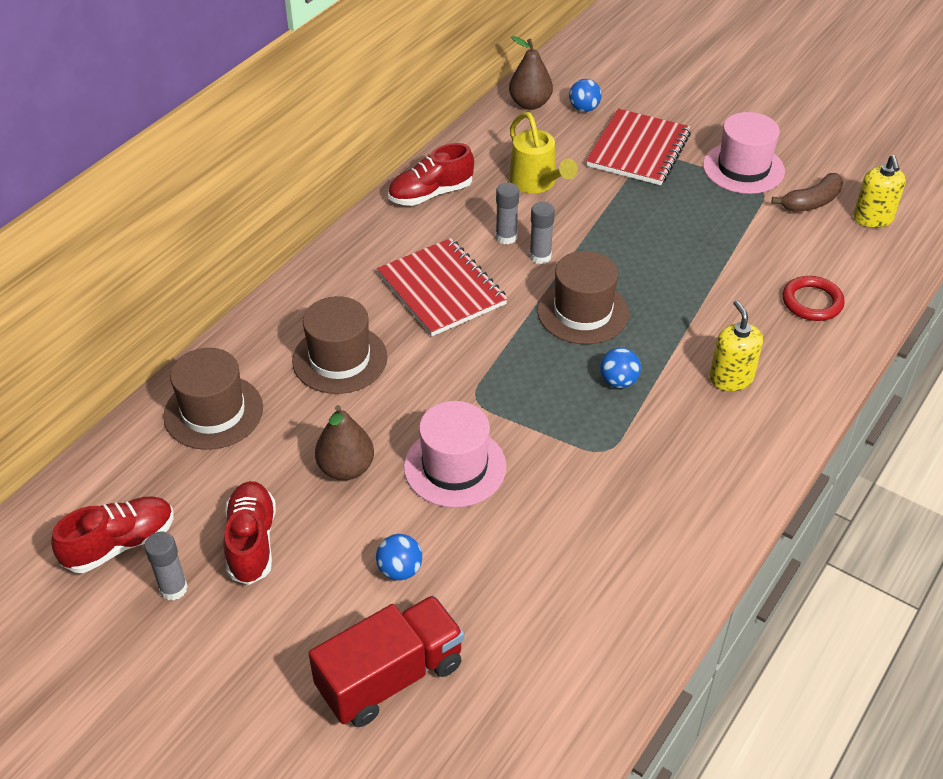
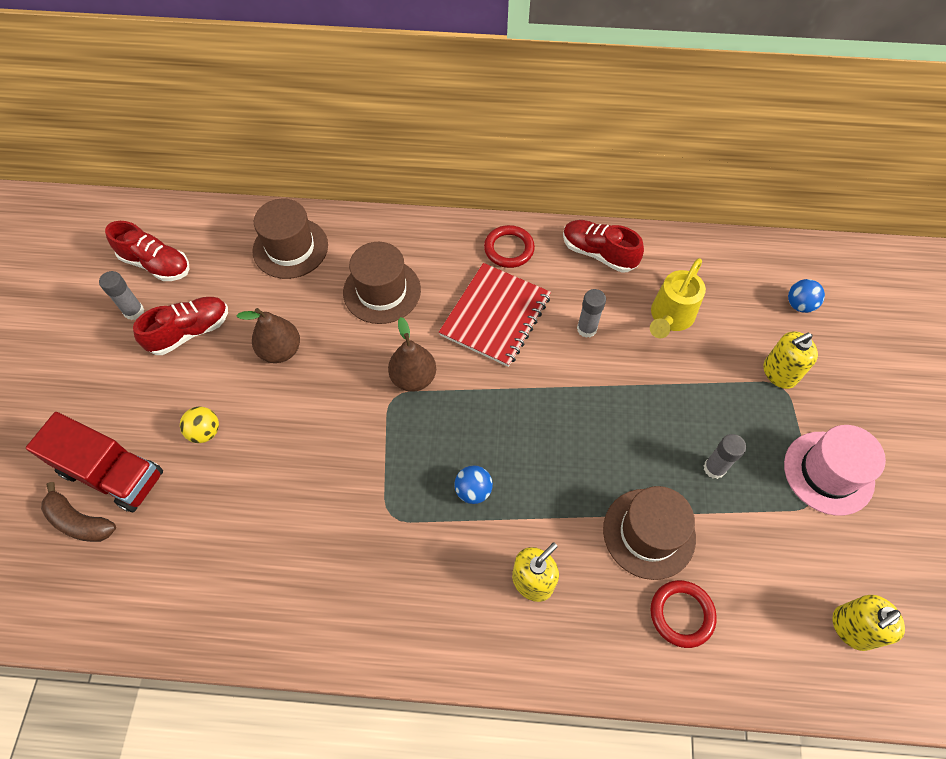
camera: 60 degrees right, 15 degrees up
blue ball [376,534,422,581] -> yellow ball [180,407,219,443]
pink hat [404,401,506,508] -> none
brown pear [509,36,553,110] -> brown pear moved to [388,317,436,392]
grey glue stick [529,202,555,264] -> grey glue stick moved to [704,434,746,479]
brown hat [537,251,629,344] -> brown hat moved to [603,486,696,580]
red notebook [586,109,691,185] -> yellow soap dispenser [764,332,818,389]
brown banana [771,173,843,212] -> brown banana moved to [41,482,116,542]
none -> red ring [484,225,535,268]

